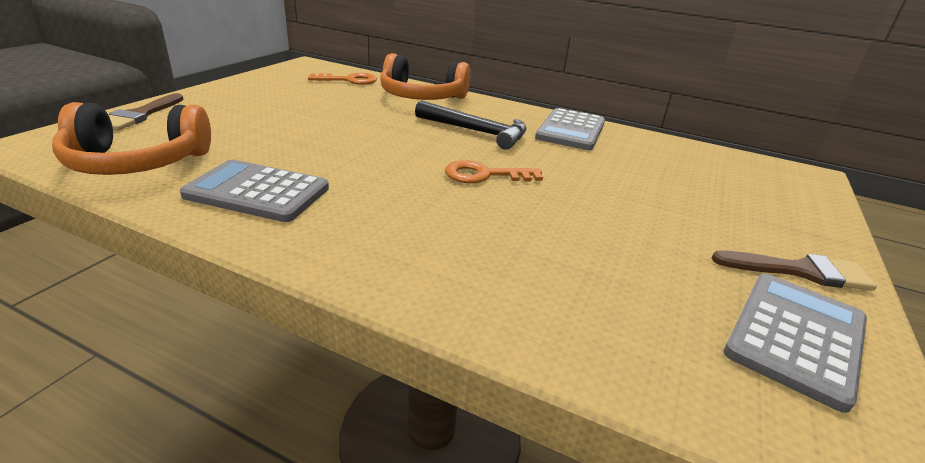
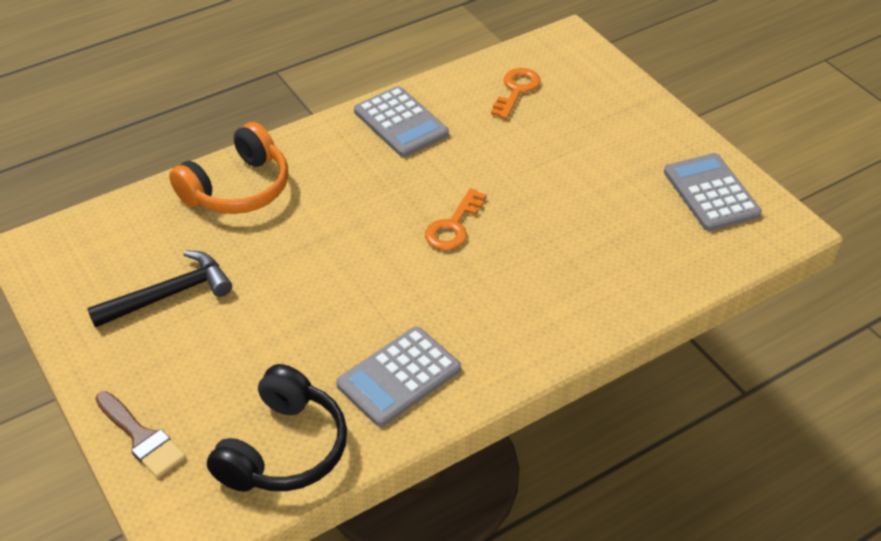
camera: 55 degrees left, 15 degrees up
orange headphones [52,102,211,175] -> black headphones [207,364,347,492]
orange key [308,73,377,85] -> orange key moved to [491,68,541,119]
black hammer [415,100,527,150] -> black hammer moved to [87,250,232,328]
brown brush [712,250,877,291] -> none

